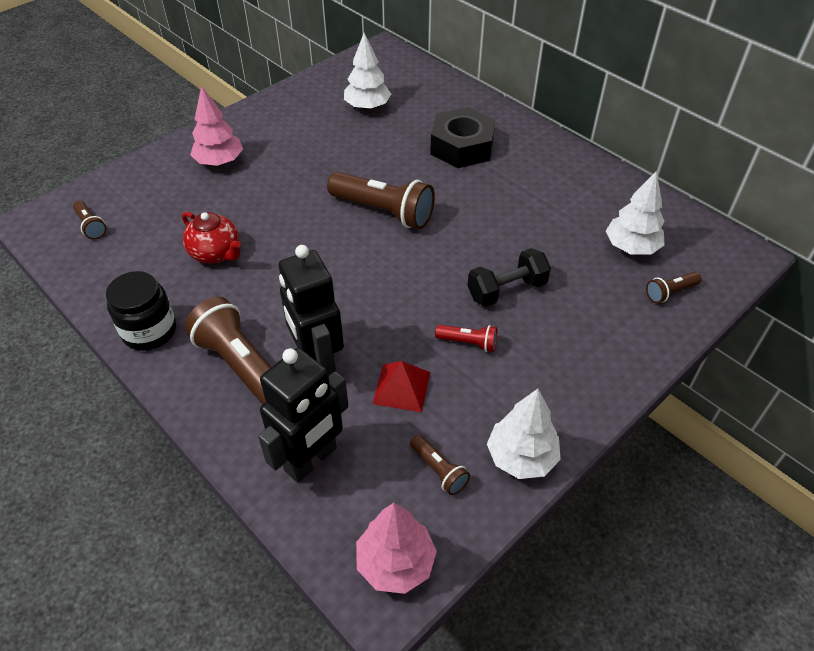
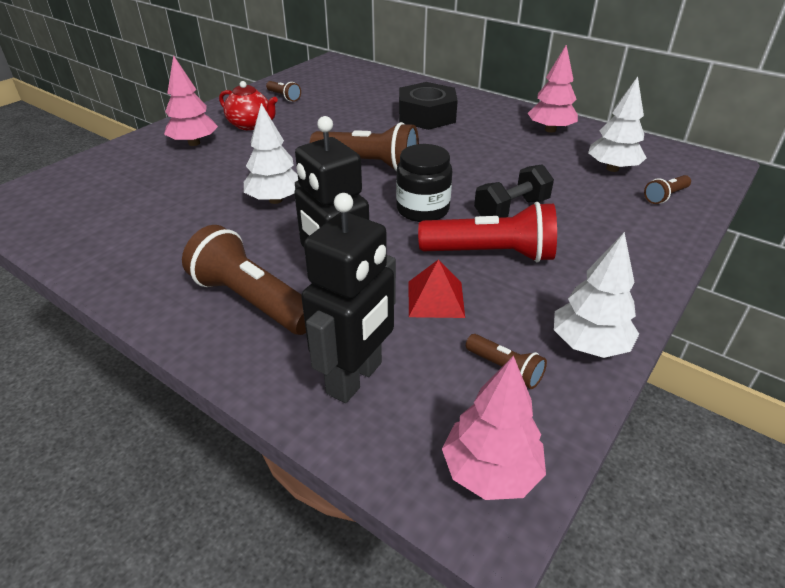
camera: 10 degrees left, 10 degrees down
brown flashlight [73,201,106,239] -> brown flashlight moved to [266,81,301,101]
black jar [106,271,176,351] -> black jar moved to [396,144,452,222]
red teapot [182,212,241,263] -> red teapot moved to [219,81,278,130]
white tree [344,33,391,110] -> white tree moved to [244,103,298,204]
red flashlight [435,325,497,352] -> red flashlight [418,202,557,262], size x2.06
none -> pink tree [528,45,578,133]

